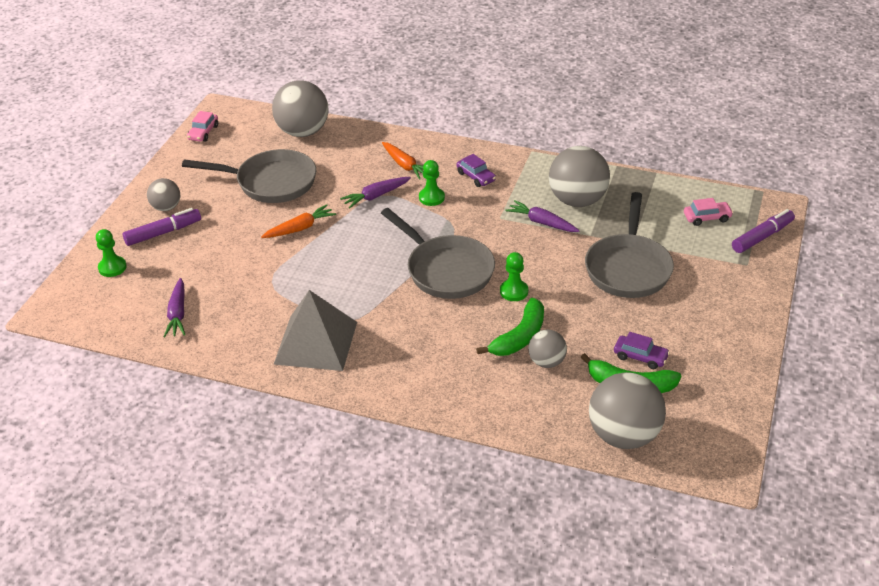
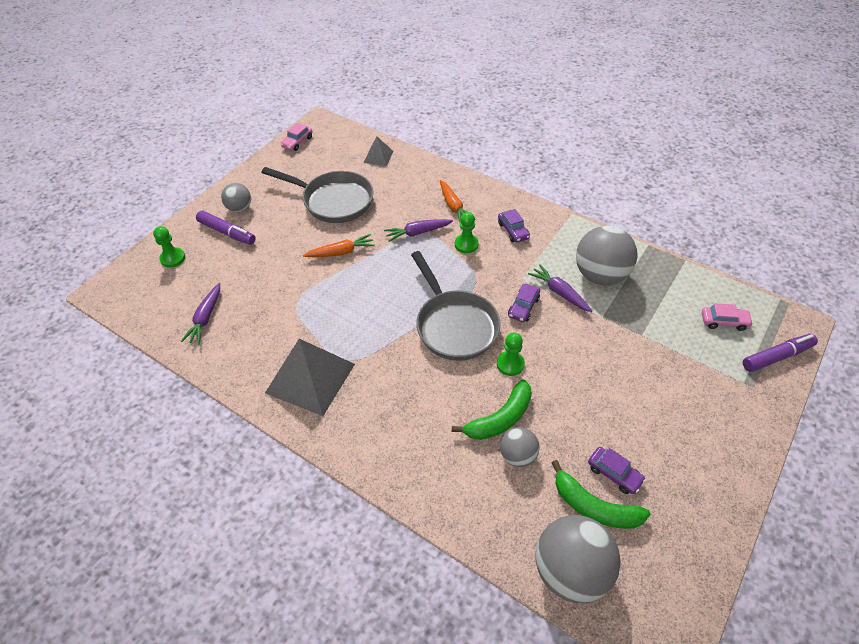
camera: 15 degrees right, 10 degrees up
purple marker [123,208,201,246] -> purple marker turned 45 degrees clockwise [196,211,256,245]
grey ball [272,80,328,137] -> grey pyramid [364,136,393,166]
grey pan [585,192,674,298] -> none
none -> purple car [508,284,540,322]

